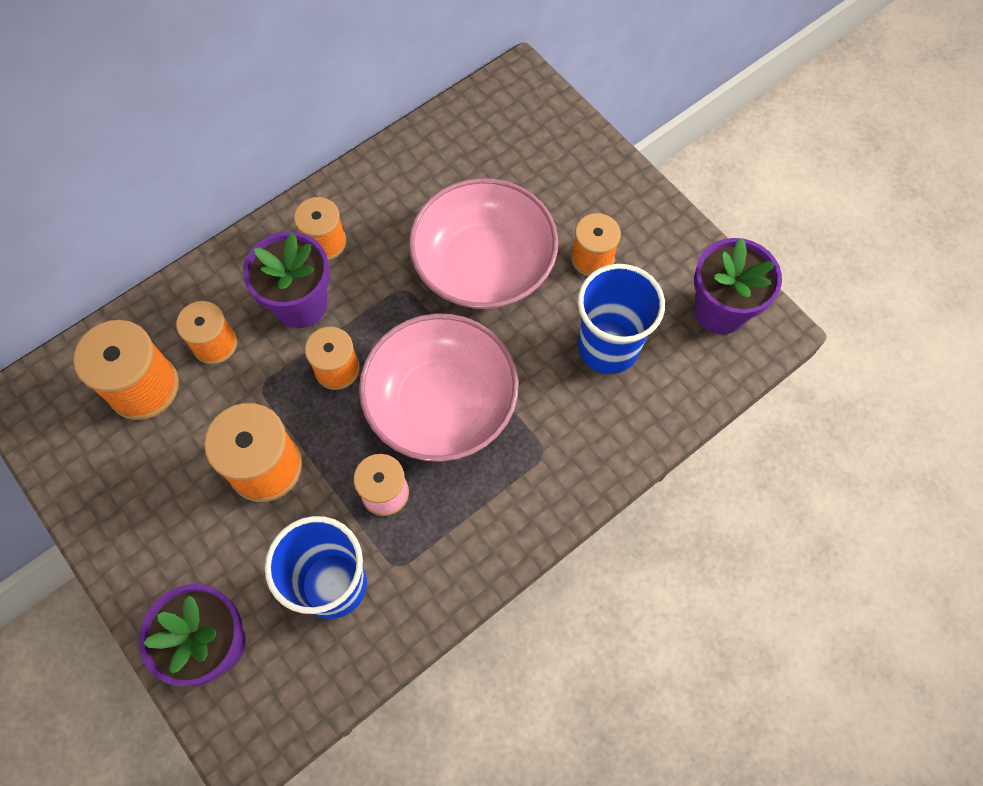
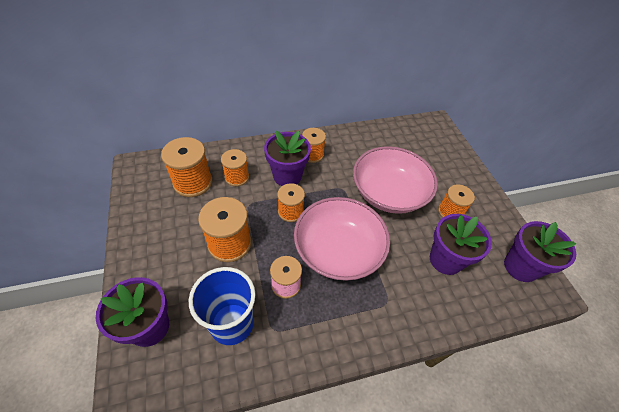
camera: 20 degrees right, 15 degrees down
blue cup [578,264,665,374] -> purple flower pot [430,214,492,275]

